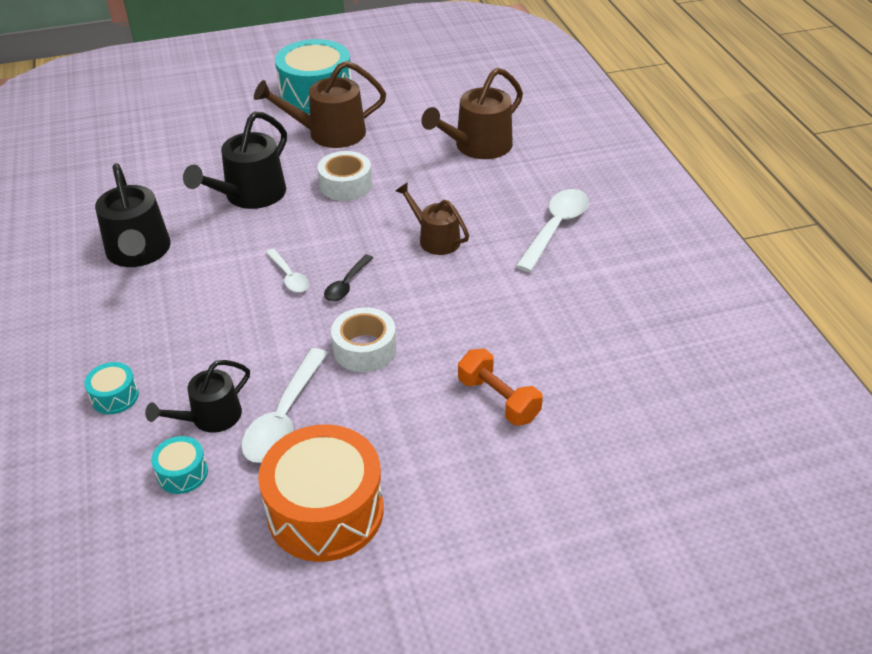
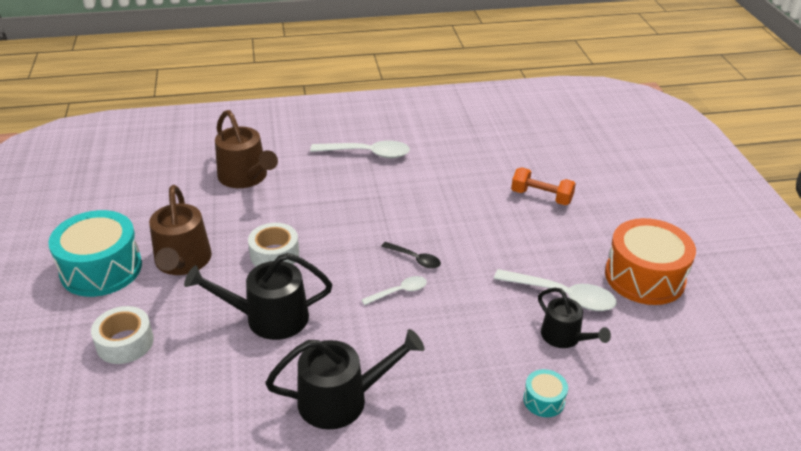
camera: 85 degrees left, 5 degrees down
turquoise drum [151,436,208,494] -> none
black watering can [183,112,287,209] -> black watering can turned 135 degrees clockwise [184,253,332,340]
white tape [331,307,396,372] -> white tape moved to [91,306,154,364]
brown watering can [396,182,469,255] -> none
orange dumbbell [458,349,543,426] -> orange dumbbell turned 60 degrees clockwise [511,168,576,205]
white spoon [516,189,589,272] -> white spoon turned 150 degrees clockwise [310,140,410,158]

